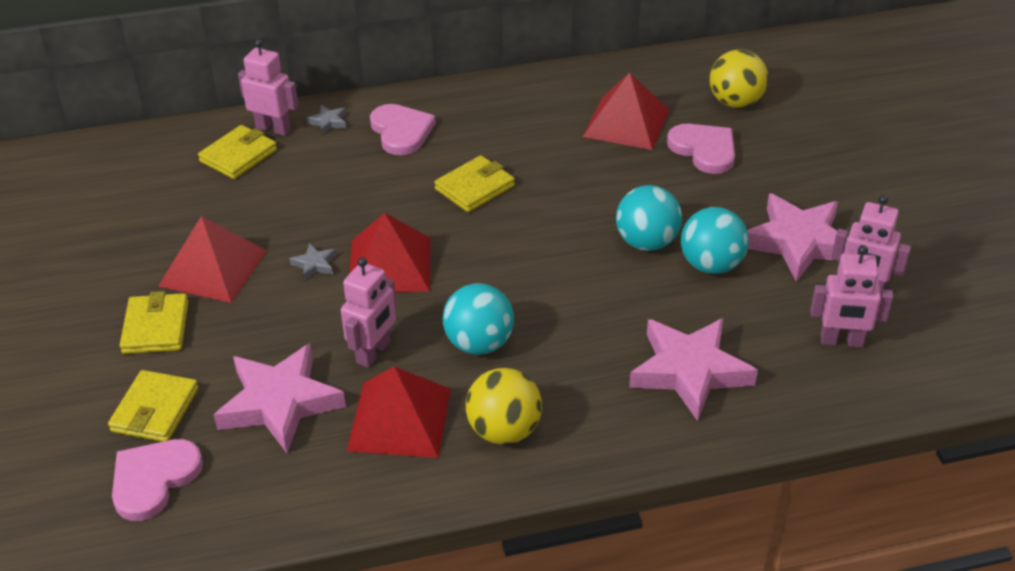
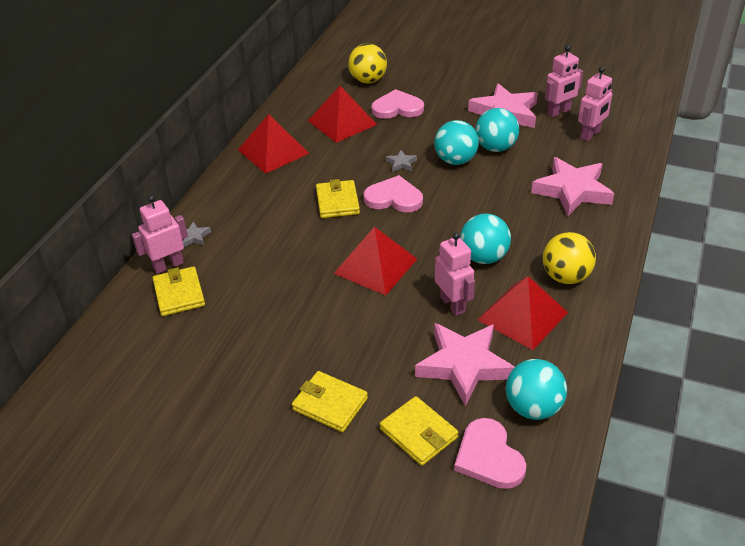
camera: 55 degrees left, 0 degrees up
red pyramid [158,216,267,303] -> red pyramid moved to [238,114,309,174]
grey star [289,243,336,281] -> grey star moved to [386,150,417,172]
pink heart [370,104,436,156] -> pink heart moved to [364,175,423,212]
none -> turquoise ball [506,359,567,420]

